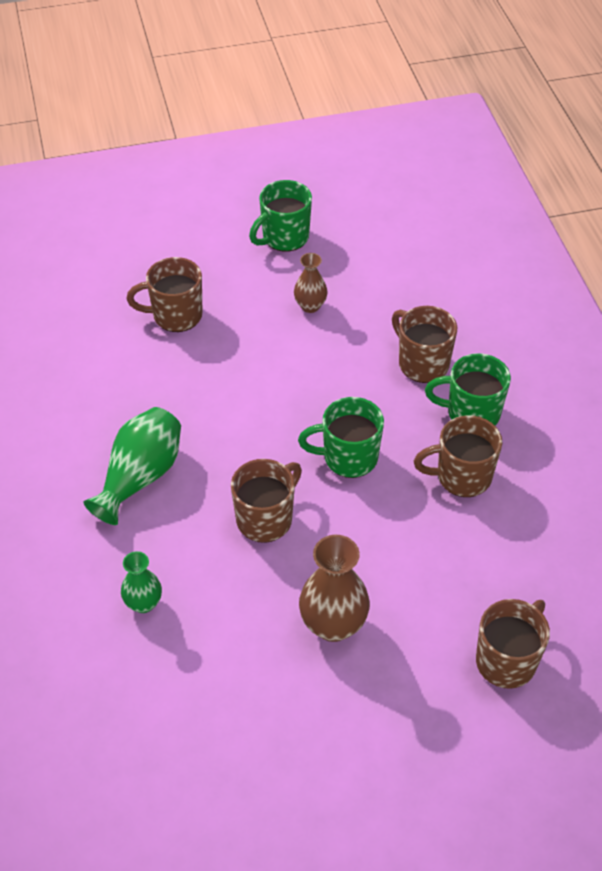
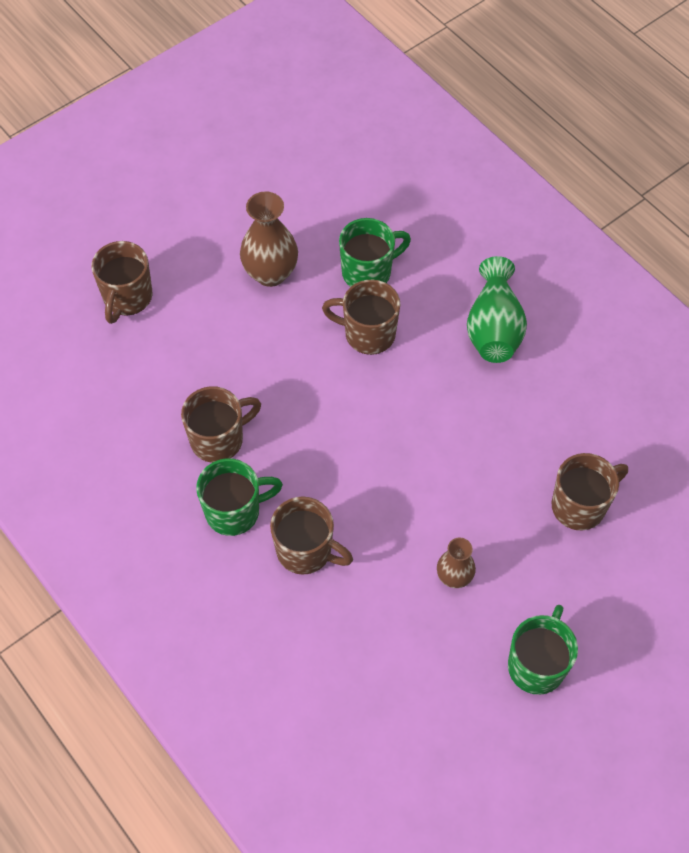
camera: 155 degrees right, 10 degrees up
green vase [121,551,162,613] -> none
brown mug [231,459,302,543] -> brown mug turned 90 degrees clockwise [322,280,401,355]
green mug [298,397,384,478] -> green mug moved to [339,218,411,287]

